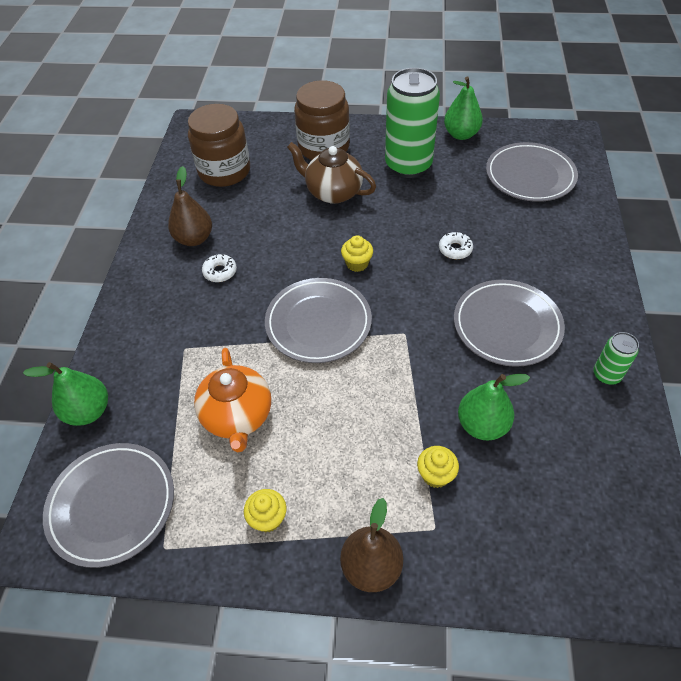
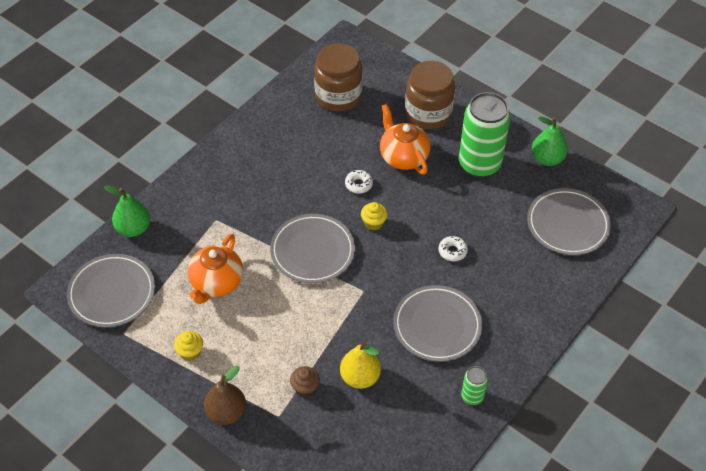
camera: 30 degrees right, 0 degrees up
brown pear [168,166,212,246] -> none
white donut [202,254,237,282] -> white donut moved to [345,170,373,194]
brown teapot [287,142,376,204] -> orange teapot [380,104,430,175]
yellow cupcake [417,446,459,488] -> brown cupcake [290,366,320,397]
green pear [458,374,530,441] -> yellow pear [340,342,381,389]

